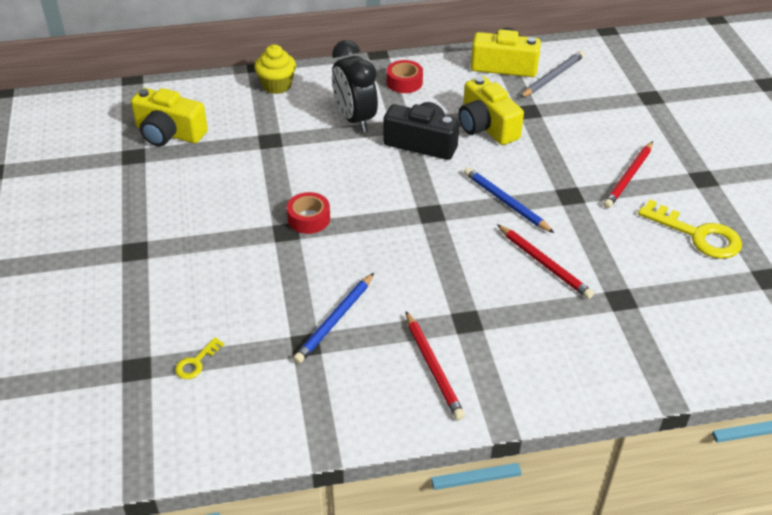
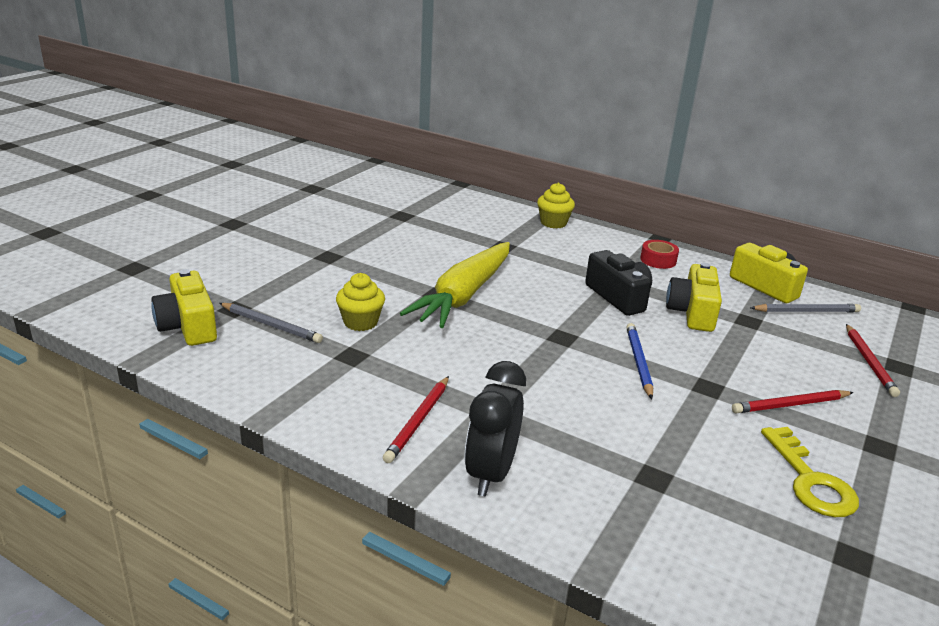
camera: 40 degrees right, 15 degrees down
yellow camera [131,88,208,147] -> yellow camera moved to [151,269,217,346]
yellow key [175,337,224,379] -> grey pencil [219,303,323,343]
red tape [287,192,330,234] -> yellow carrot [400,242,510,328]
blue pencil [293,273,374,364] -> none
black clock [332,40,378,132] -> black clock moved to [465,361,526,496]
red pencil [497,224,594,299] -> red pencil moved to [846,324,900,397]
none -> yellow cupcake [336,273,385,331]

